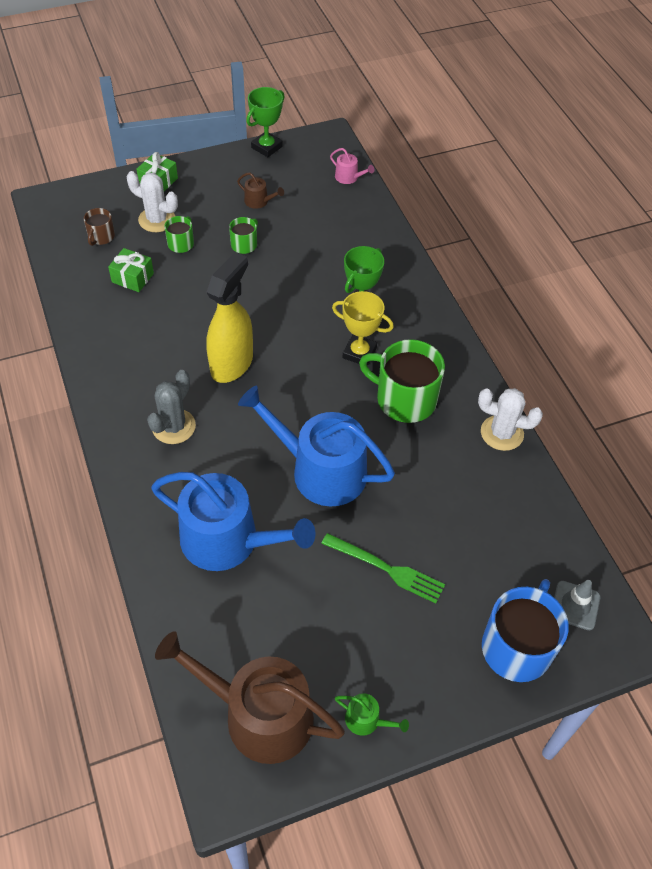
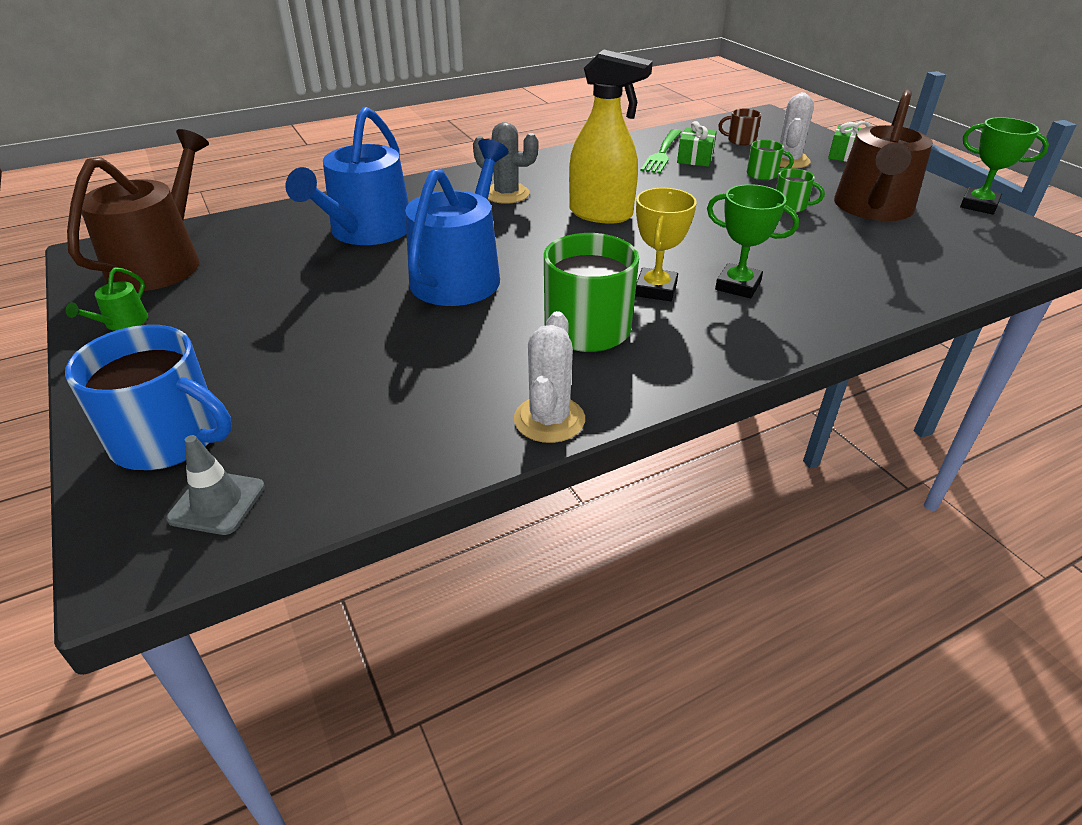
camera: 85 degrees right, 15 degrees down
brown watering can [237,172,284,209] -> brown watering can [834,90,933,221], size x2.48
green fork [321,533,445,604] -> green fork moved to [640,129,682,174]
pink watering can [330,148,374,184] -> none

